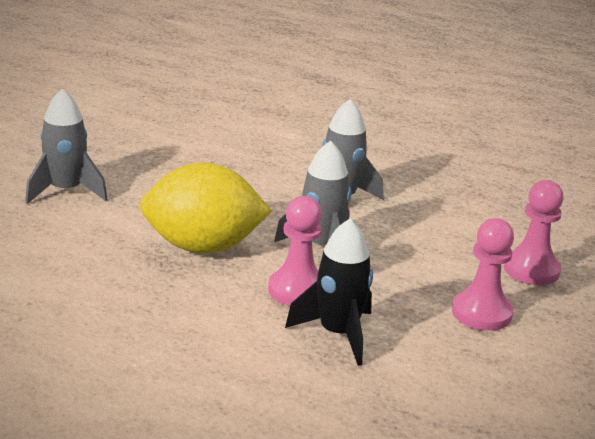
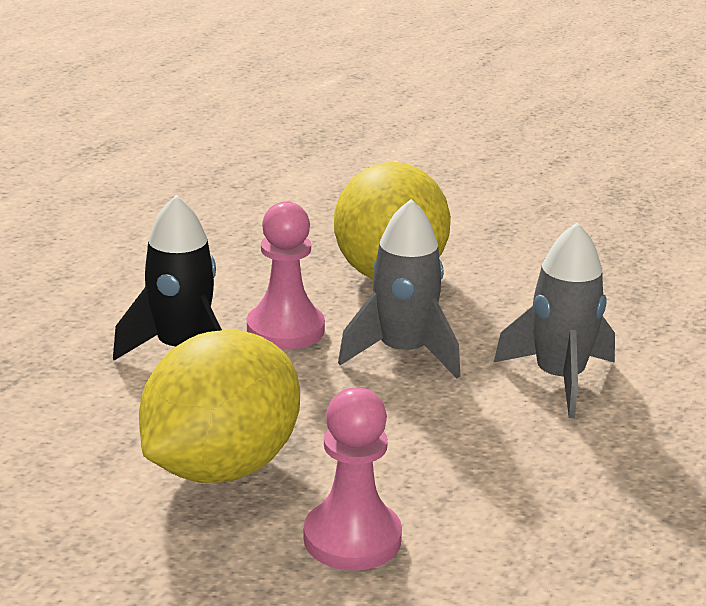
camera: 95 degrees right, 0 degrees up
grey rocket [25,88,108,204] -> none
pink pawn [452,218,514,331] -> yellow lemon [139,330,300,483]

